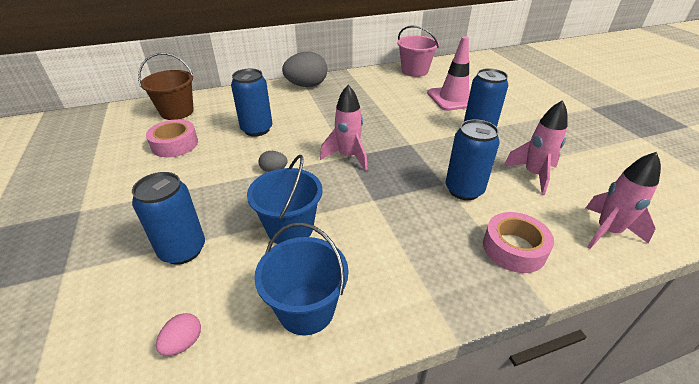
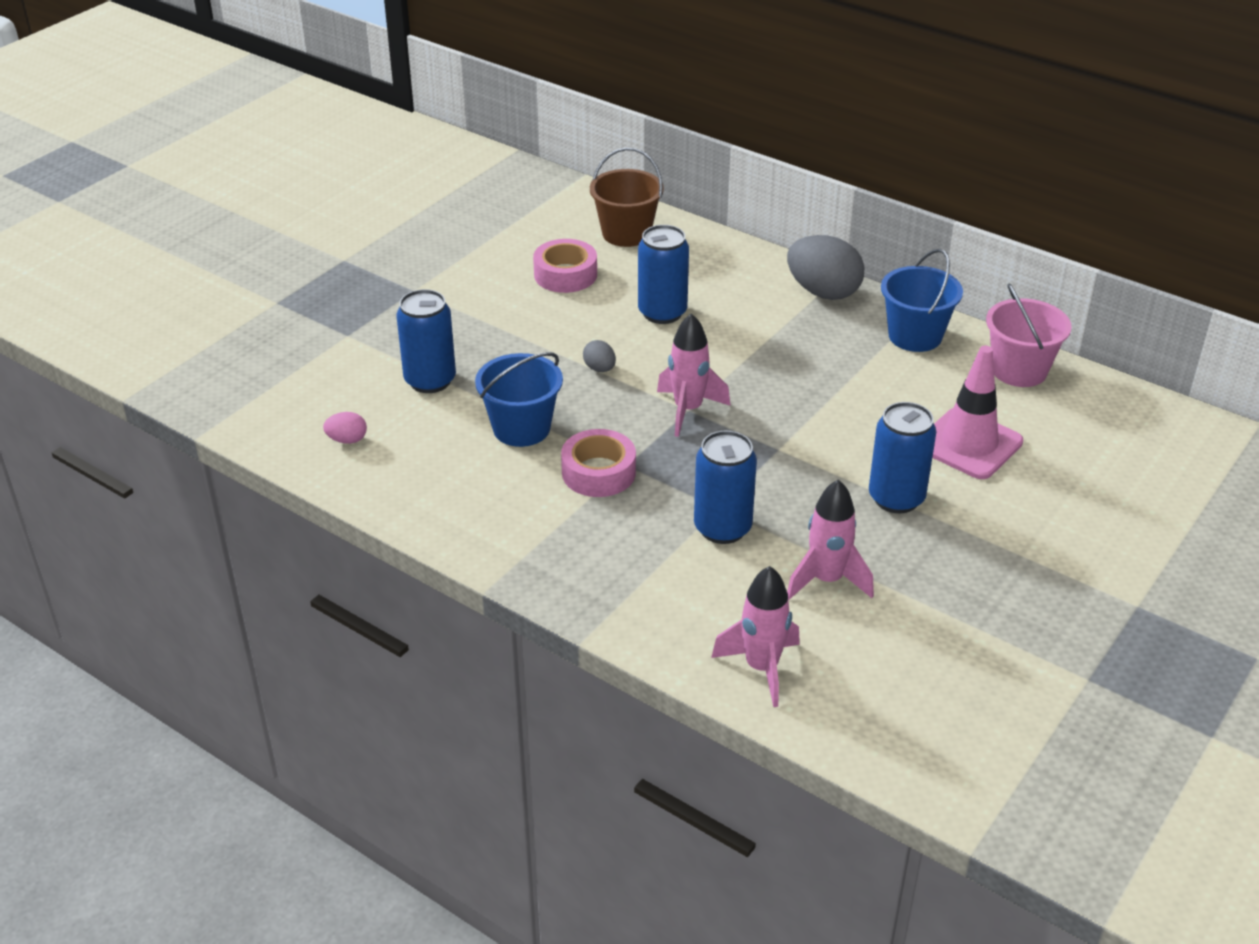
camera: 55 degrees right, 0 degrees up
blue bucket [254,223,348,336] -> blue bucket moved to [881,249,963,352]
pink tape [483,212,554,273] -> pink tape moved to [561,429,636,497]

